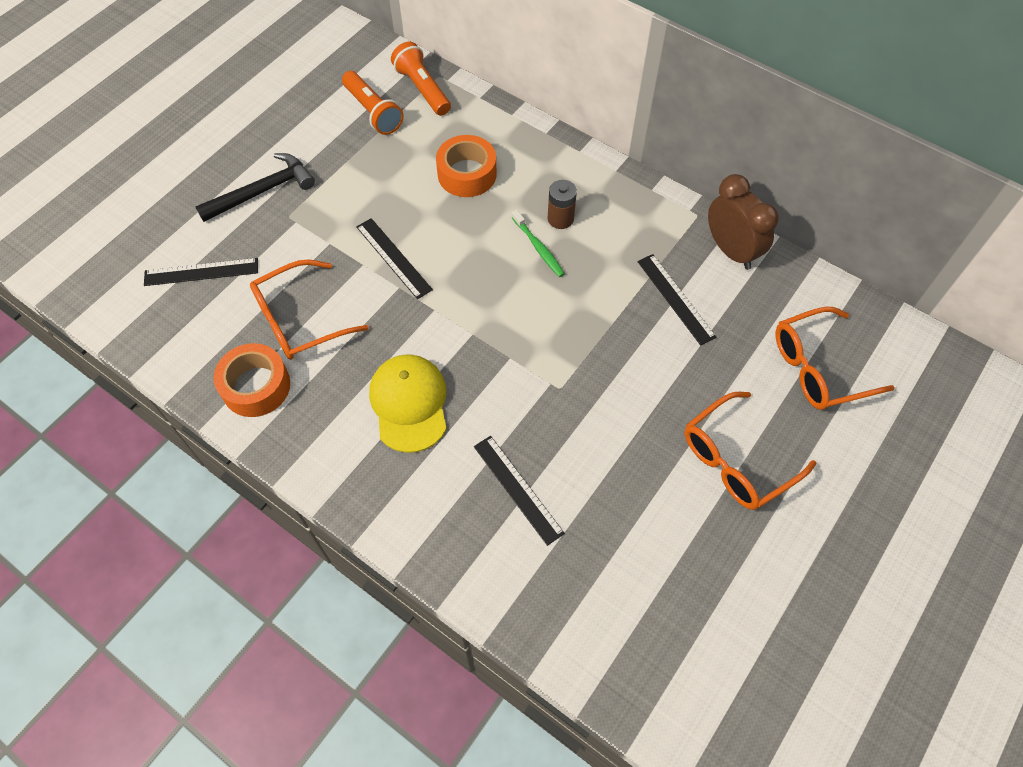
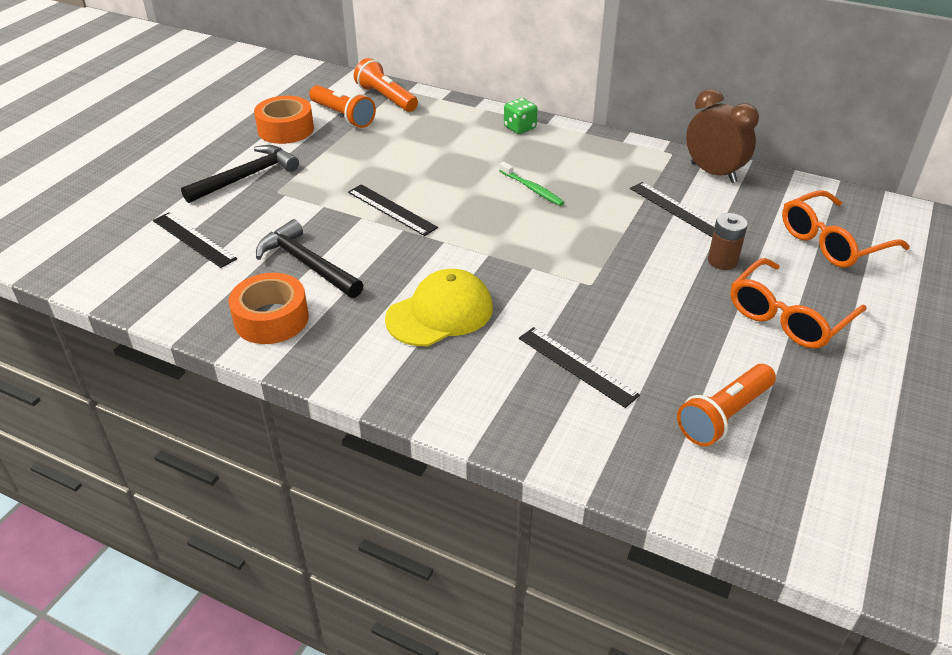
camera: 10 degrees left, 20 degrees down
black ruler [144,258,258,286] -> black ruler turned 60 degrees clockwise [153,212,237,268]
orange glasses [250,259,369,360] -> black hammer [256,219,363,298]
yellow cap [369,354,447,453] -> yellow cap turned 75 degrees clockwise [385,269,493,346]
orange tape [436,135,496,197] -> orange tape moved to [254,96,314,144]
brown battery [548,180,577,229] -> brown battery moved to [708,213,748,270]
none -> green dice [504,98,537,134]
none -> orange flashlight [677,364,776,446]

